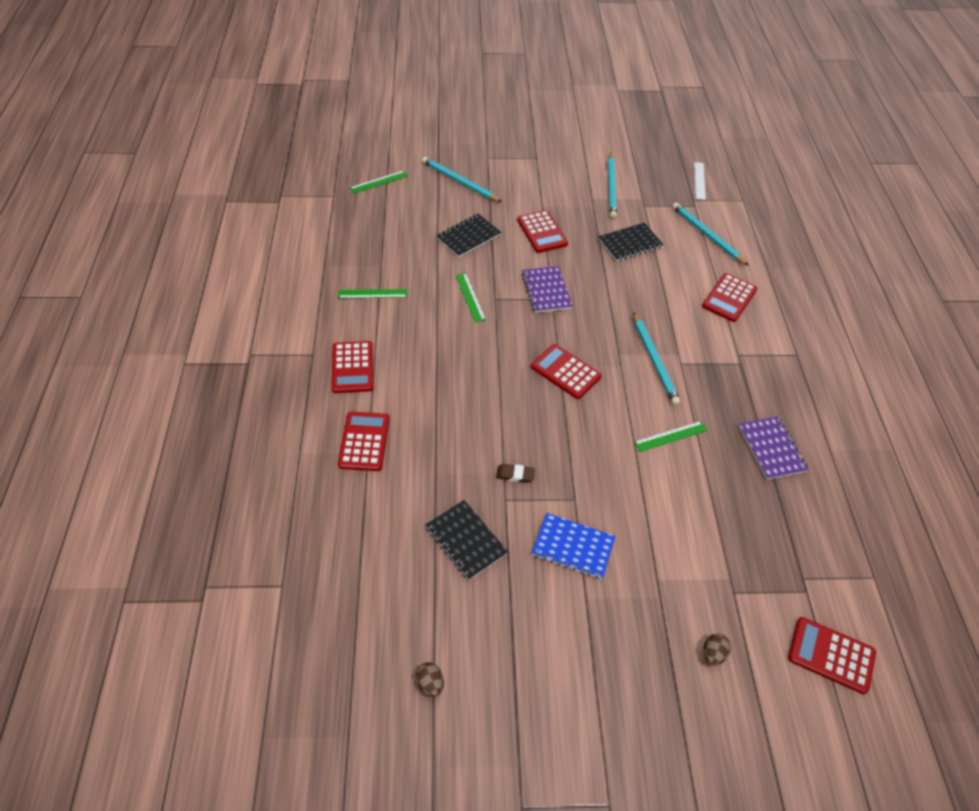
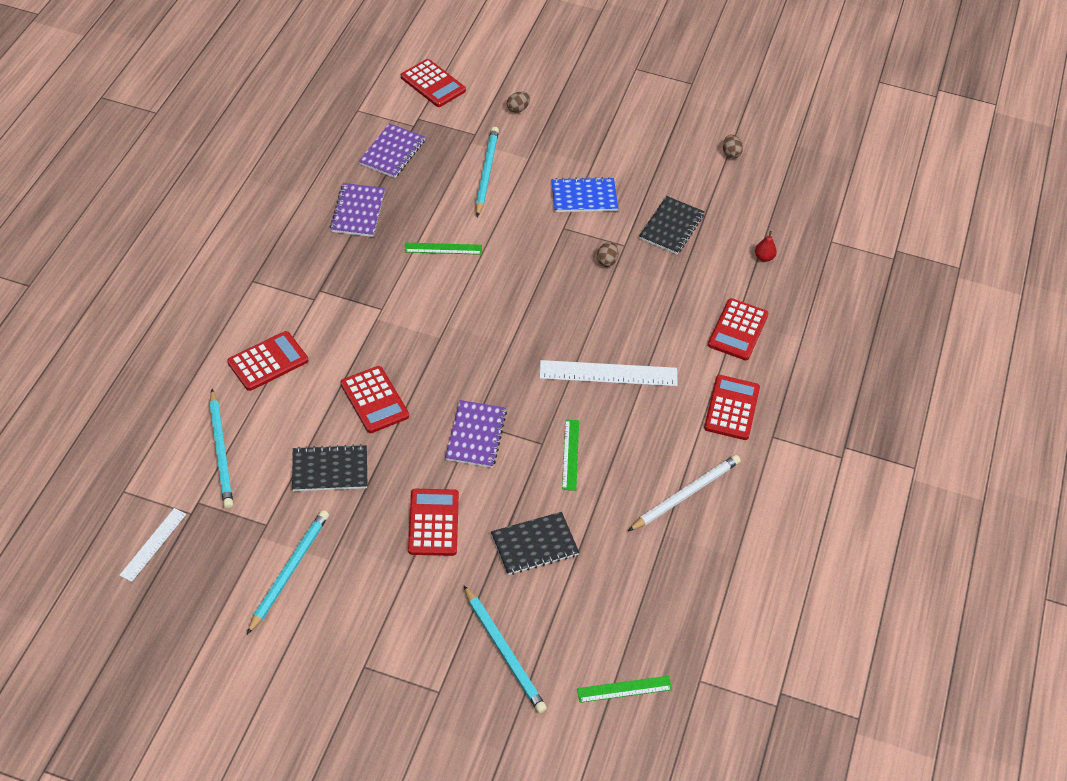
camera: 160 degrees left, 0 degrees up
green ruler [338,289,407,299] -> white pencil [628,455,740,531]
black notebook [426,500,508,580] -> black notebook turned 45 degrees clockwise [639,196,705,254]
brown eraser [496,464,535,483] -> brown egg [597,241,618,267]
red calculator [531,344,602,399] -> red calculator moved to [340,366,409,433]
blue notebook [532,513,616,579] -> blue notebook turned 45 degrees counterclockwise [551,177,618,212]
turquoise pencil [633,312,680,405] -> turquoise pencil moved to [476,127,499,217]
none -> purple notebook [359,123,425,178]
none -> white ruler [540,360,678,386]
none -> red pear [755,231,777,262]

